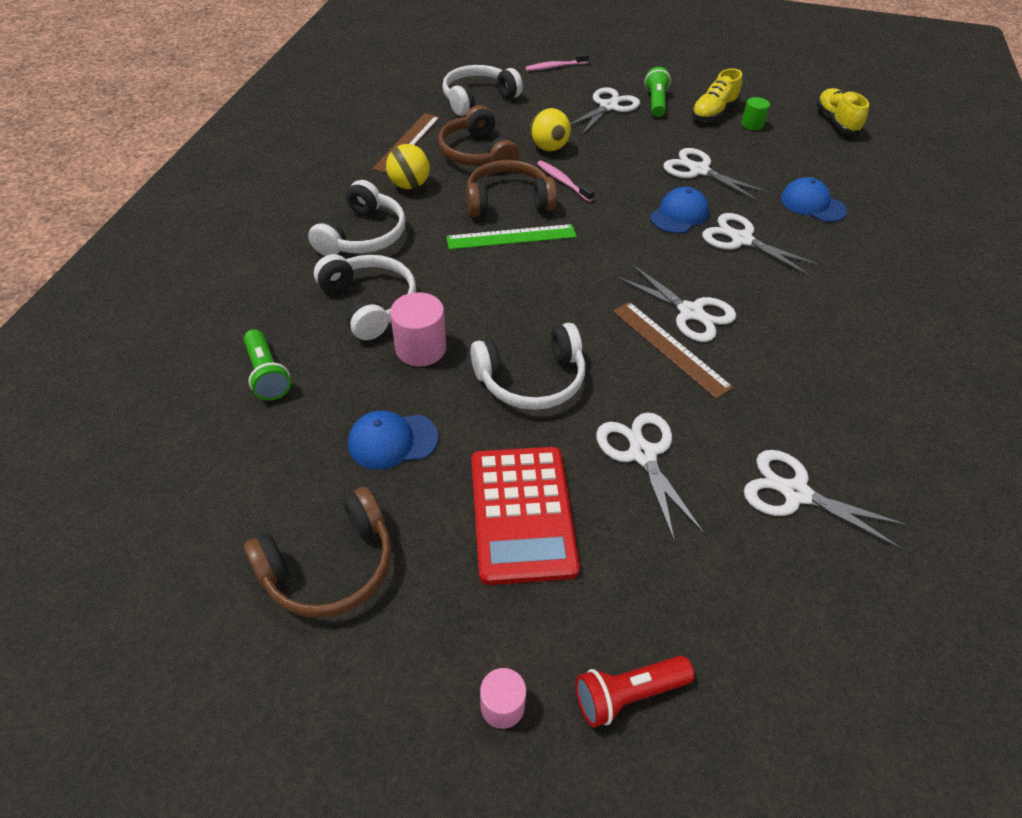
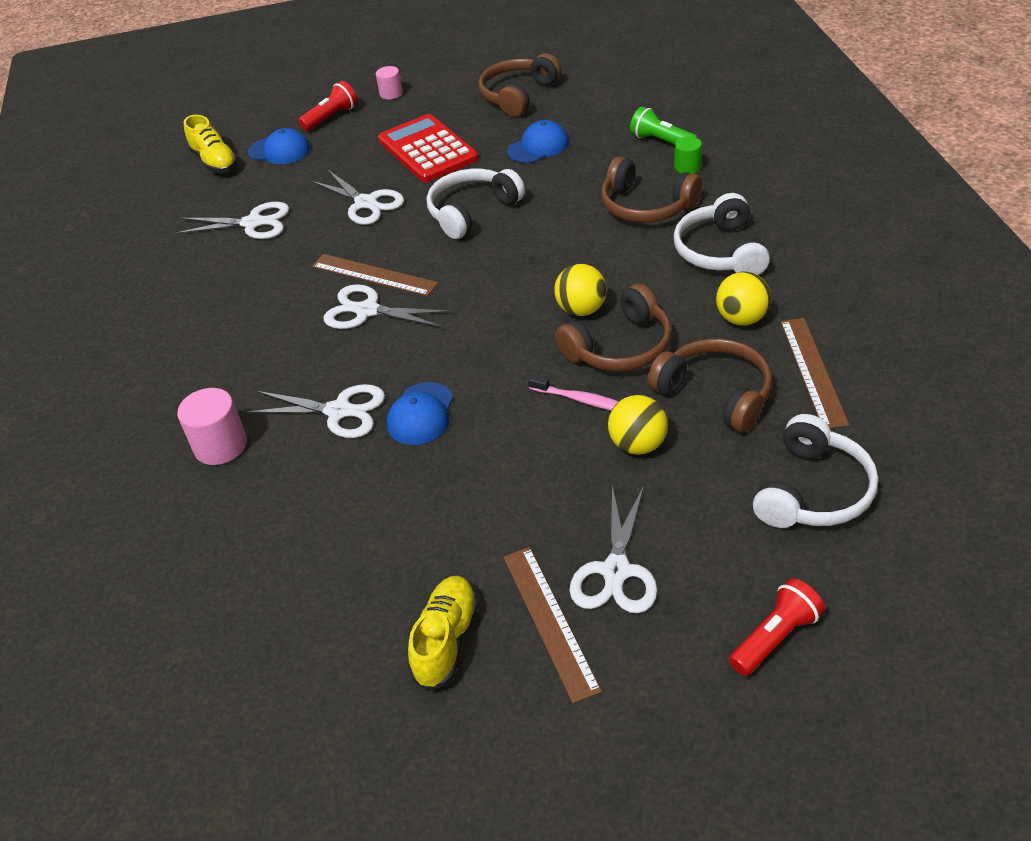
camera: 160 degrees right, 5 degrees down
white headphones [314,254,416,340] -> brown headphones [601,156,702,223]
pink cylinder [390,292,446,366] -> pink cylinder moved to [177,388,247,465]
green ruler [446,224,577,250] -> yellow ball [554,264,607,316]
pink toothbrush [525,53,589,71] -> red flashlight [729,578,825,676]
green flashlight [644,67,671,117] -> brown ruler [503,547,602,703]
white scissors [663,148,768,201] -> none
green cylinder [741,97,770,130] -> green cylinder moved to [674,136,702,174]
blue cap [781,177,847,222] -> blue cap moved to [248,128,310,164]
yellow shoe [816,88,869,135] -> yellow shoe moved to [184,115,238,173]

